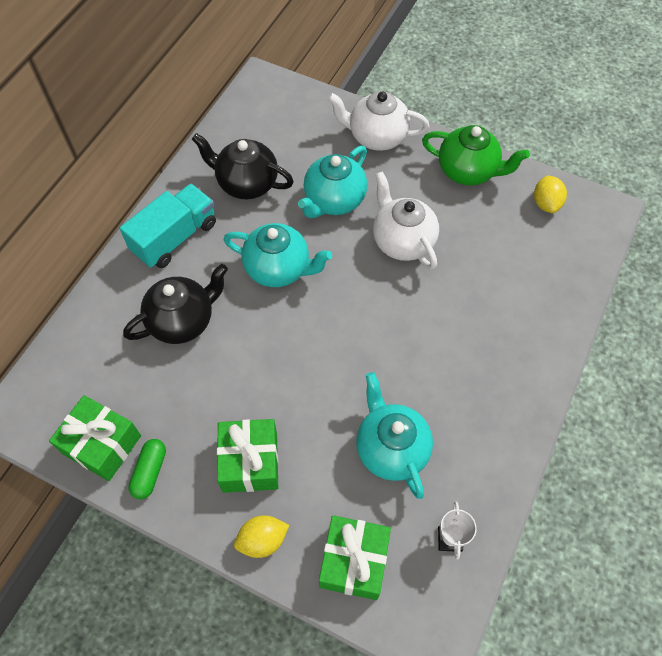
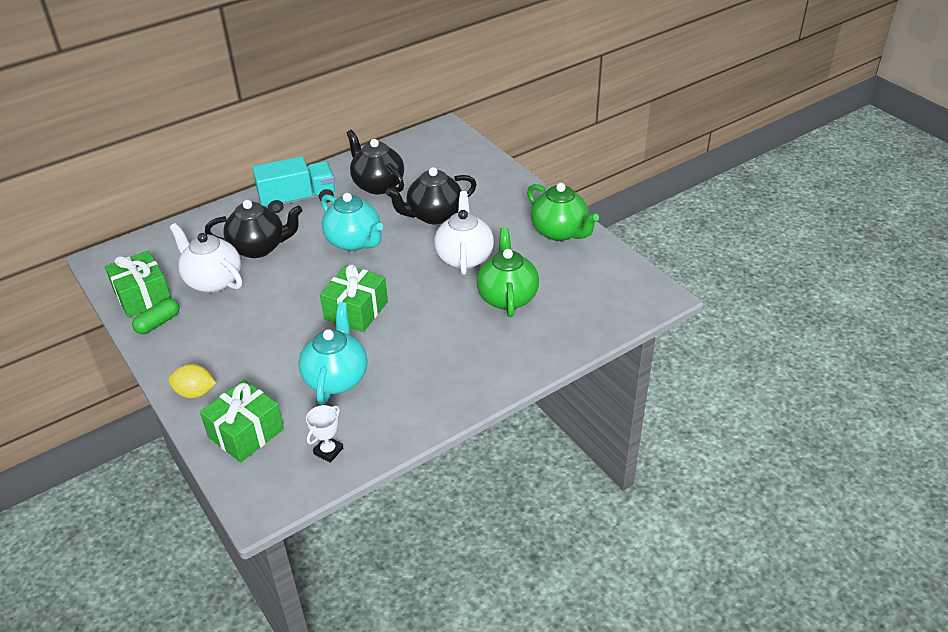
camera: 30 degrees right, 20 degrees down
green gift [217,419,278,493] -> green gift moved to [320,264,388,332]
turquoise teapot [298,146,367,218] -> black teapot [386,167,477,225]
white teapot [327,91,430,151] -> white teapot moved to [170,223,242,293]
yellow lemon [534,175,567,213] -> none
none -> green teapot [476,227,539,317]

